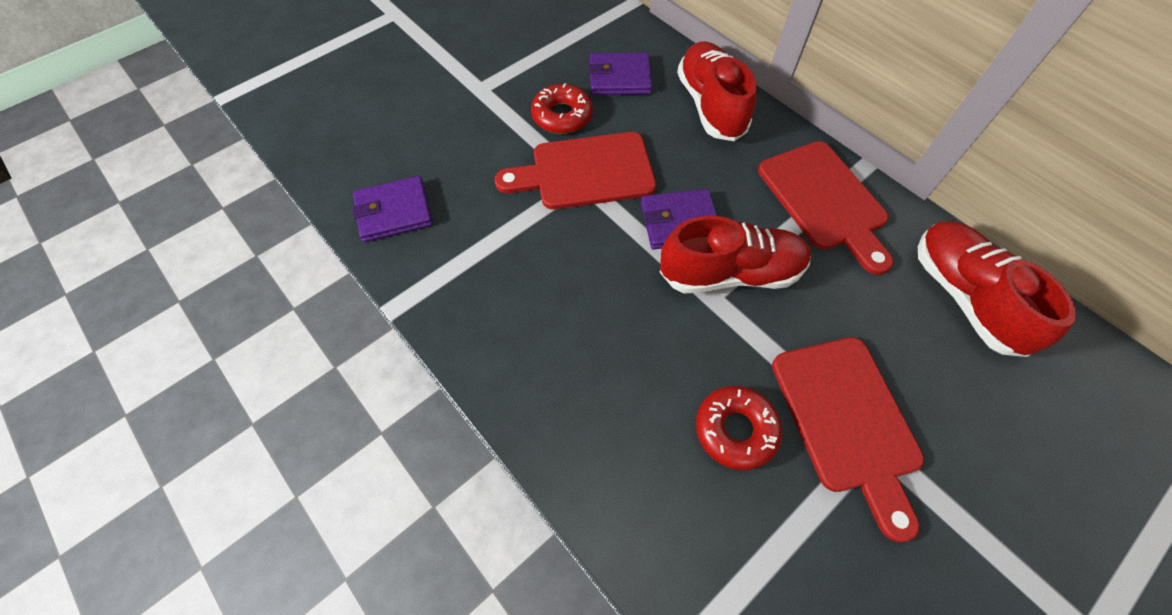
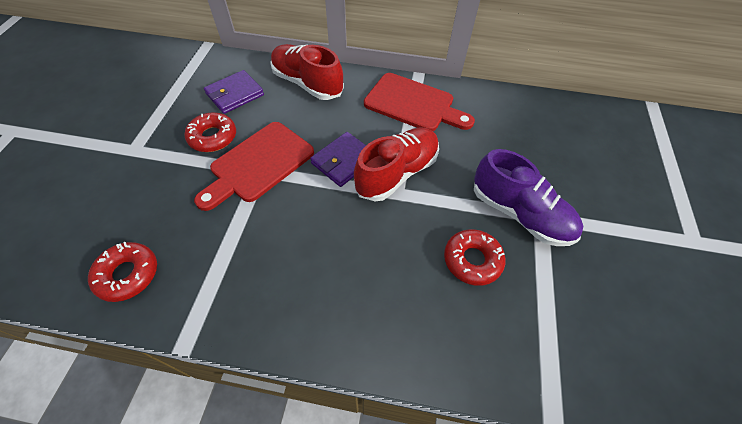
camera: 40 degrees left, 5 degrees down
purple wallet [352,176,433,242] -> red donut [88,242,157,302]
red cutting board [772,337,924,542] -> purple shoe [474,149,583,246]
red shoe [918,221,1077,357] -> none

